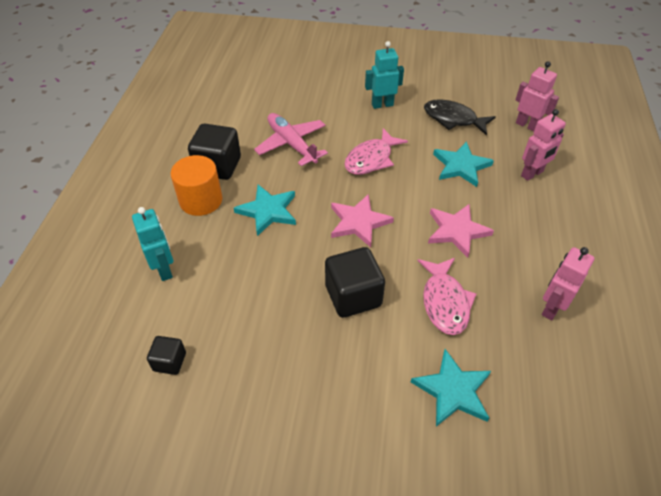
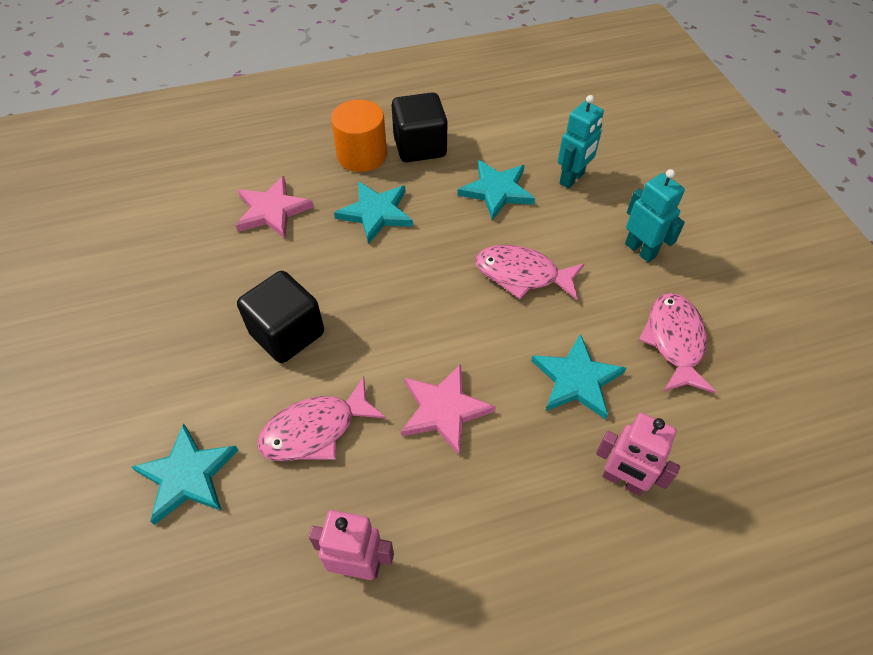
camera: 65 degrees right, 5 degrees up
turquoise robot [132,207,173,281] -> turquoise robot moved to [558,95,604,189]
black cube [147,336,186,375] -> none
pink plane [254,113,328,166] -> turquoise star [457,160,535,221]
pink star [331,194,394,247] -> pink star moved to [236,176,314,238]
black fish [424,99,496,136] -> pink fish [639,293,716,393]
pink robot [515,61,559,132] -> none

